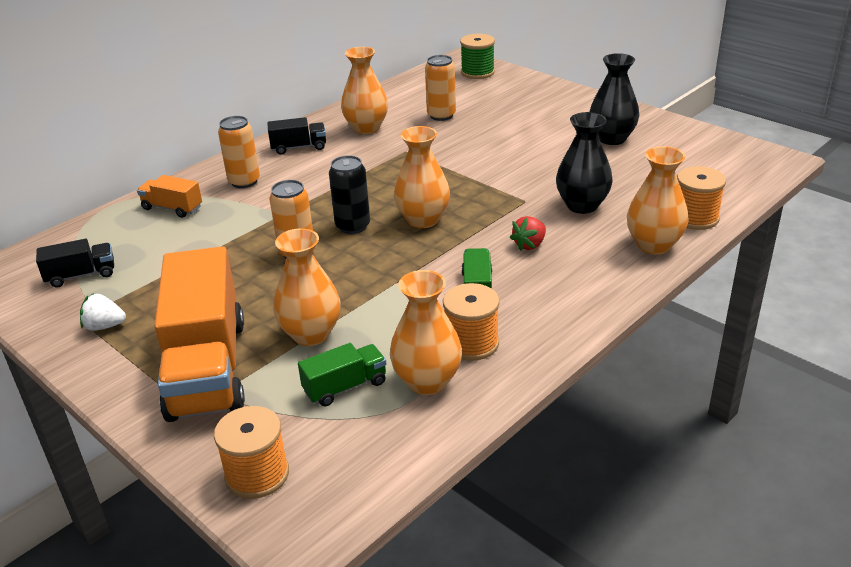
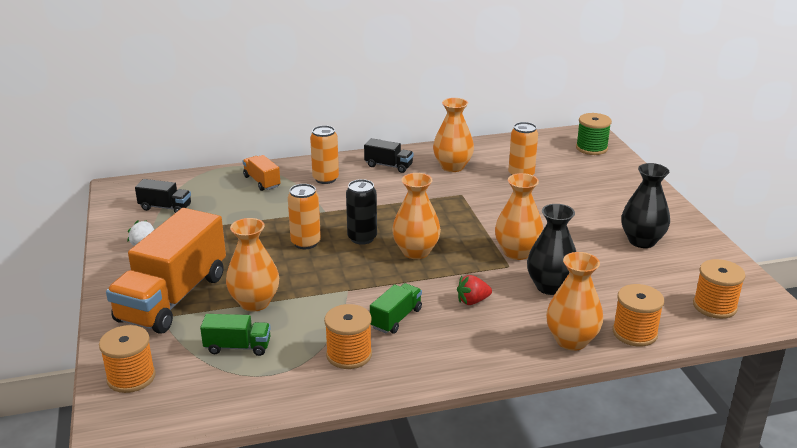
camera: 30 degrees right, 5 degrees down
orange vase [390,270,462,395] -> orange vase moved to [495,173,543,260]
none -> orange spool [693,259,745,319]

